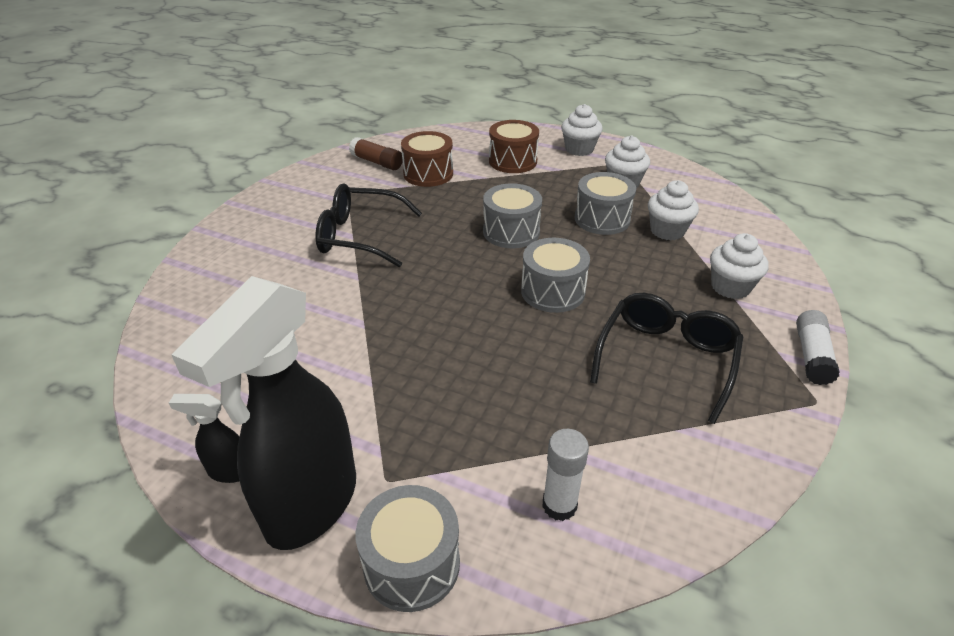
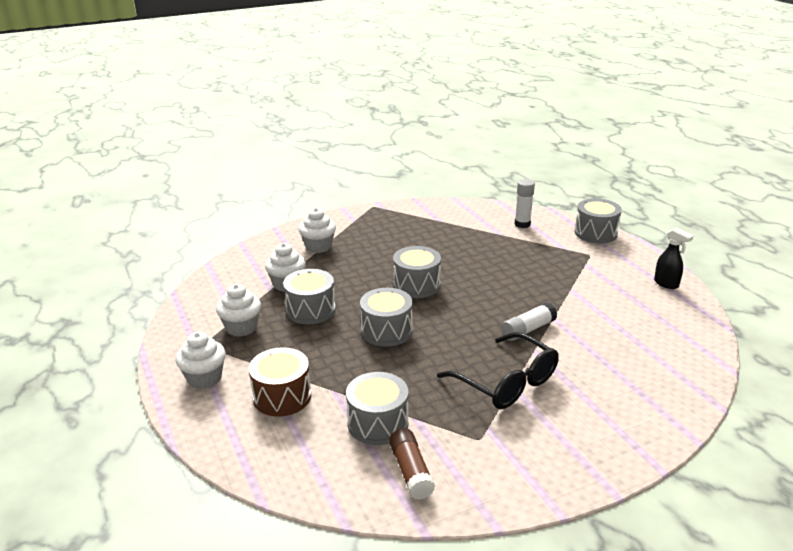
camera: 140 degrees left, 10 degrees down
black spray bottle [171,276,356,550] -> none
brown drum [401,131,453,187] -> grey drum [346,372,408,445]
black glasses [590,293,743,424] -> none
white glue stick [796,310,840,385] -> white glue stick moved to [501,302,557,341]

